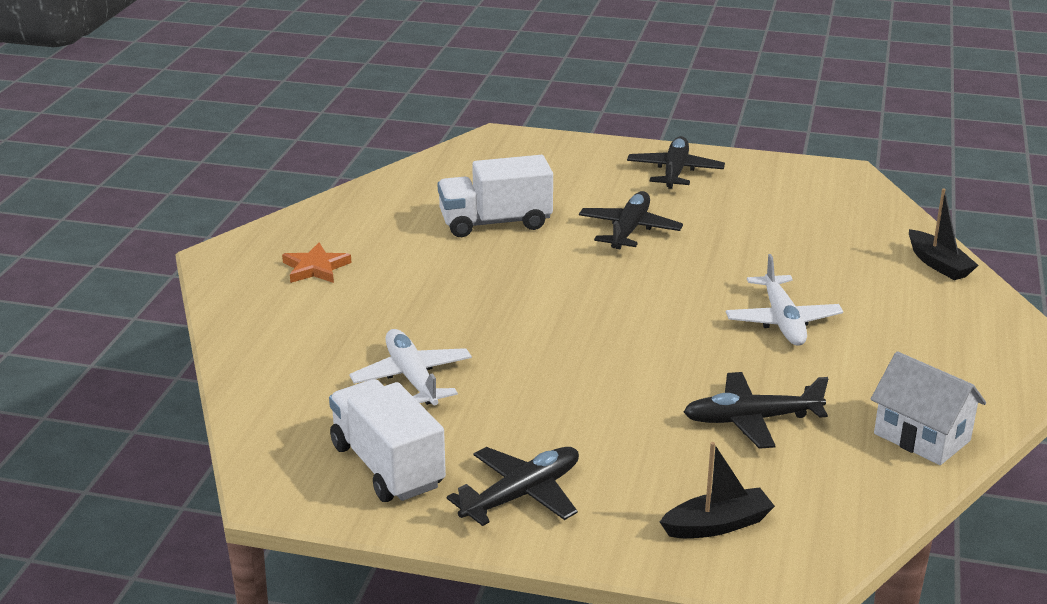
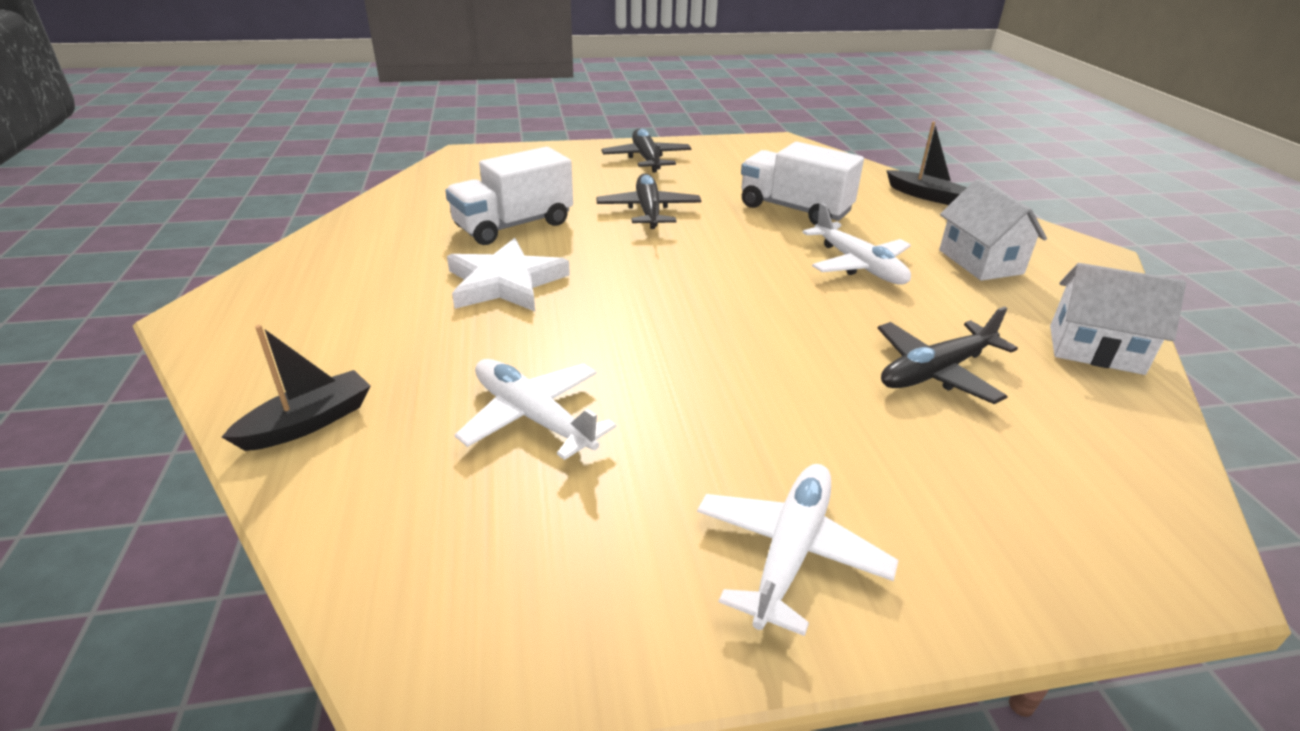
camera: 25 degrees left, 5 degrees up
orange star [282,243,351,283] -> none
white truck [329,379,446,502] -> white truck moved to [741,142,864,225]
black plane [447,447,579,526] -> white plane [697,464,899,636]
black boat [660,442,775,538] -> black boat moved to [222,325,371,451]
none -> white star [447,238,570,311]
none -> white house [939,179,1047,281]

